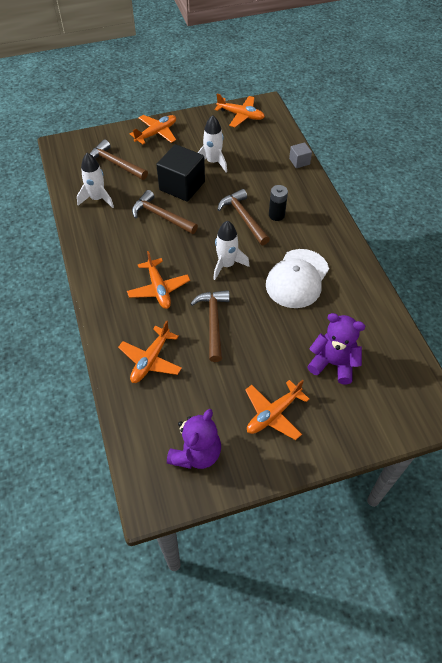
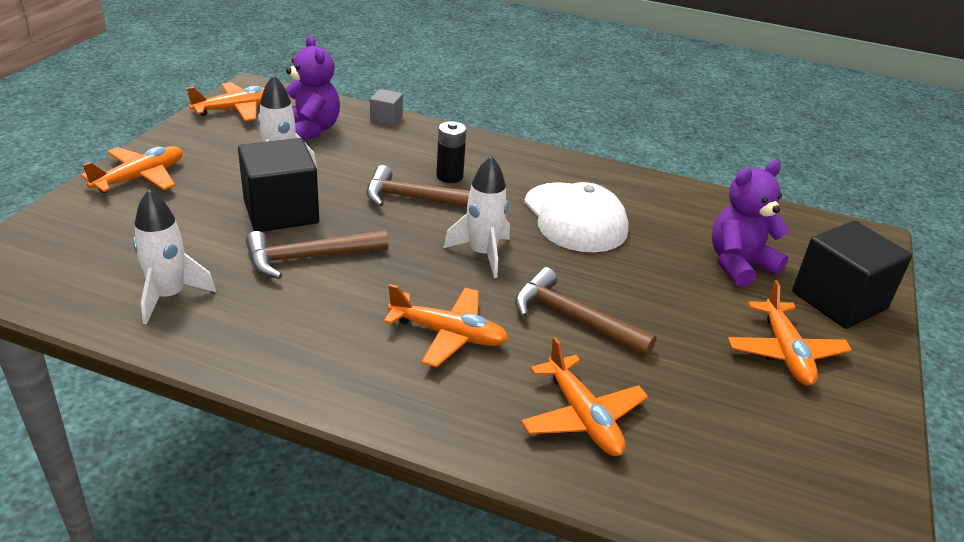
camera: 55 degrees left, 20 degrees down
brown hammer [90,140,148,180] -> none
orange plane [130,115,176,144] -> orange plane turned 45 degrees clockwise [81,146,183,193]
purple teddy bear [167,409,221,469] -> purple teddy bear moved to [286,35,340,140]
none -> black cube [792,221,912,329]

